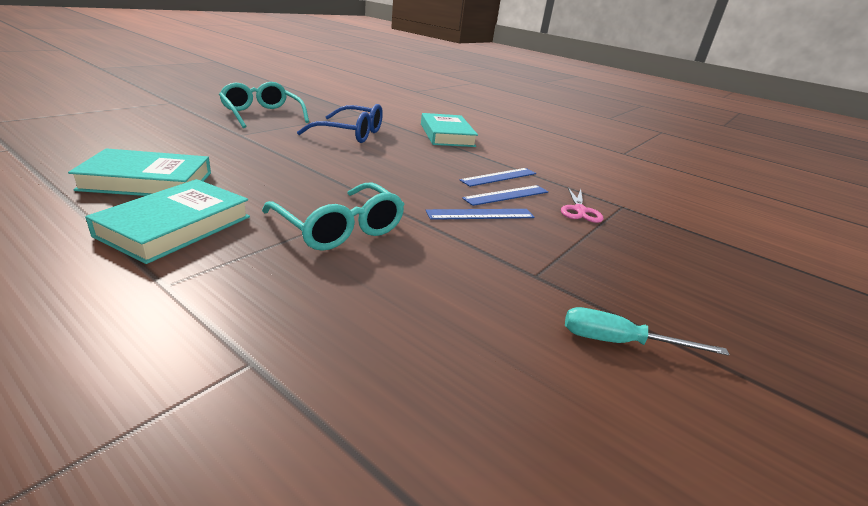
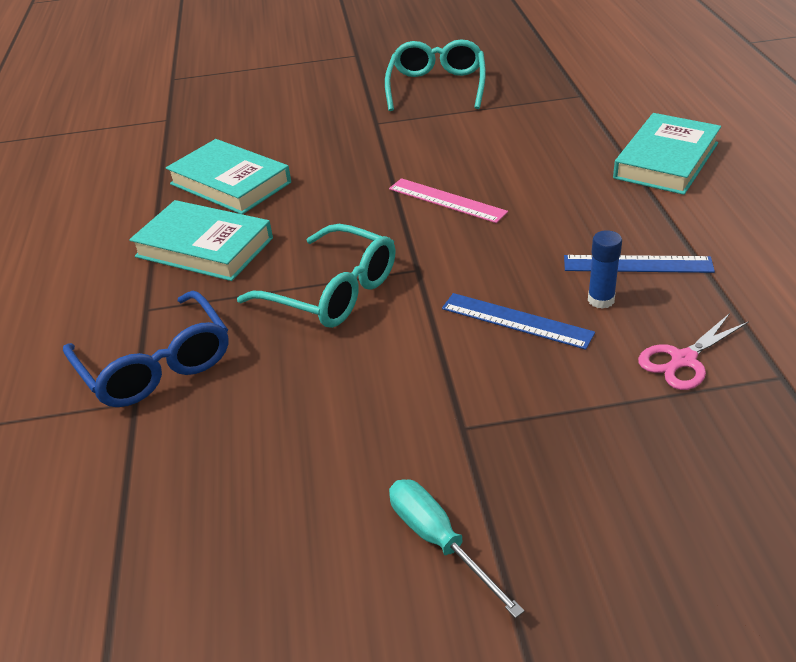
camera: 50 degrees right, 10 degrees up
turquoise book [85,179,250,264] -> turquoise book turned 45 degrees clockwise [129,200,273,281]
turquoise glasses [262,182,405,251] -> turquoise glasses turned 60 degrees counterclockwise [237,224,395,328]
blue glasses [297,104,383,143] -> blue glasses moved to [63,291,229,407]
blue ruler [462,185,549,206] -> blue glue stick [588,230,622,309]
none -> pink ruler [389,178,508,223]

